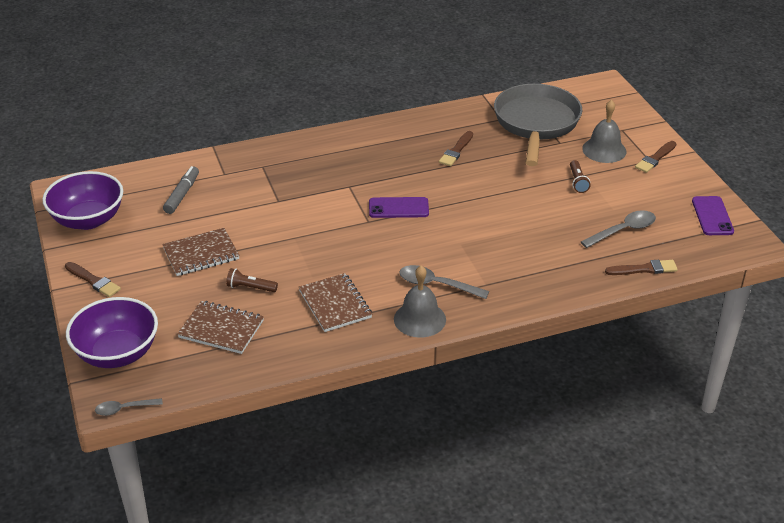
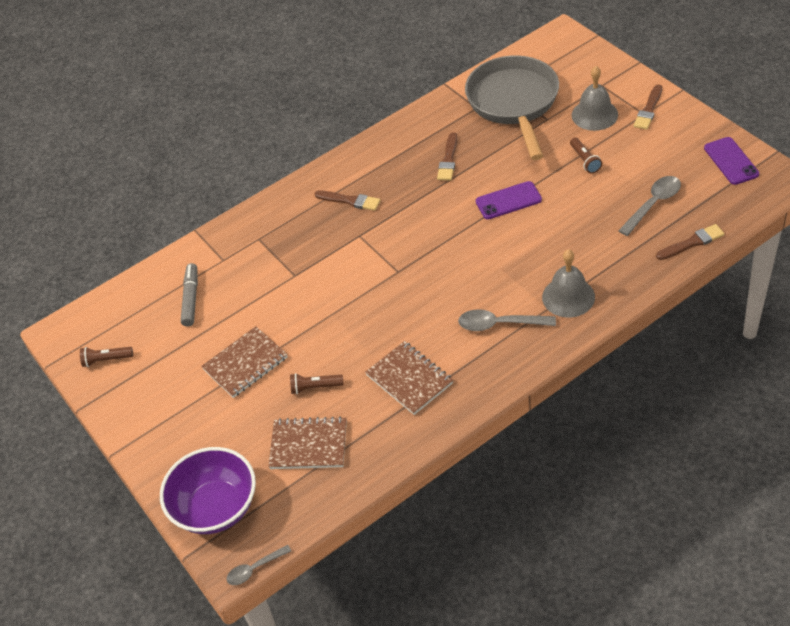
camera: 10 degrees left, 10 degrees up
purple bowl [42,171,123,230] -> brown flashlight [80,347,133,367]
brown brush [65,262,121,297] -> brown brush moved to [315,190,381,211]
purple phone [369,197,429,218] -> purple phone moved to [476,181,542,219]
grey bell [394,266,446,338] -> grey bell moved to [542,249,595,317]

